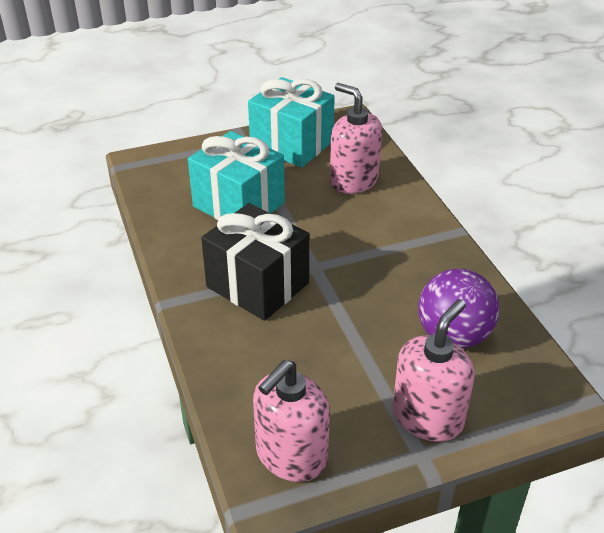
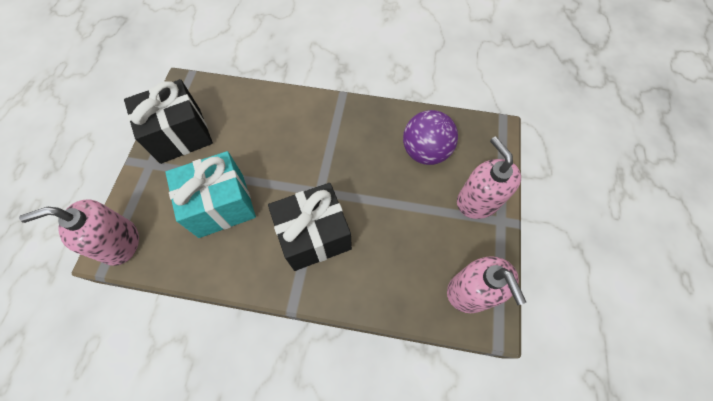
camera: 60 degrees left, 25 degrees up
turquoise gift [248,77,335,168] -> black gift [124,79,213,164]
pink soap dispenser [330,83,382,194] -> pink soap dispenser moved to [19,199,139,266]

